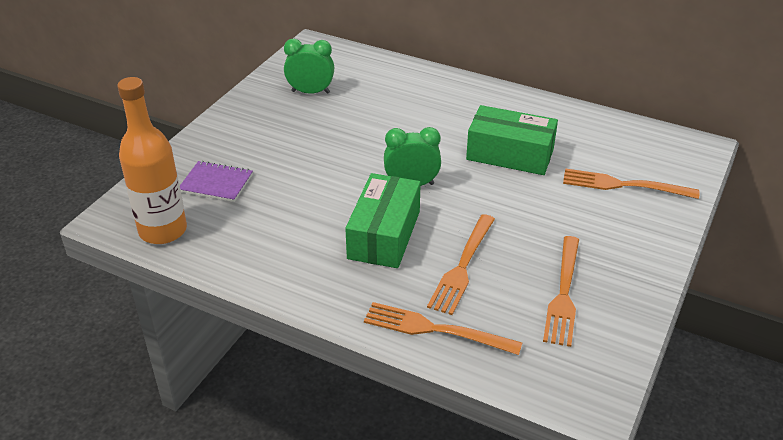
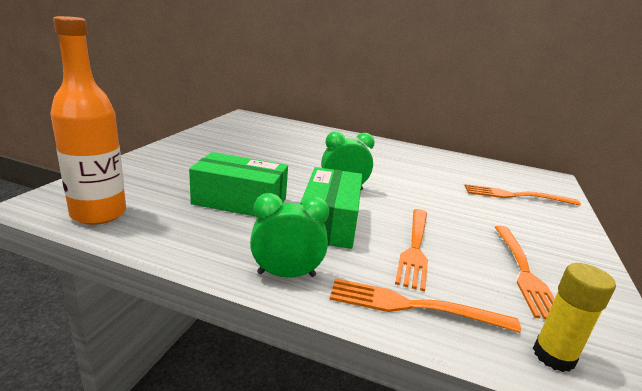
camera: 10 degrees left, 15 degrees down
purple notebook [180,161,253,202] -> none
green clock [284,39,334,94] -> green clock moved to [250,193,329,278]
green box [466,105,558,175] -> green box moved to [189,152,288,217]
none -> yellow glue stick [533,263,616,372]

